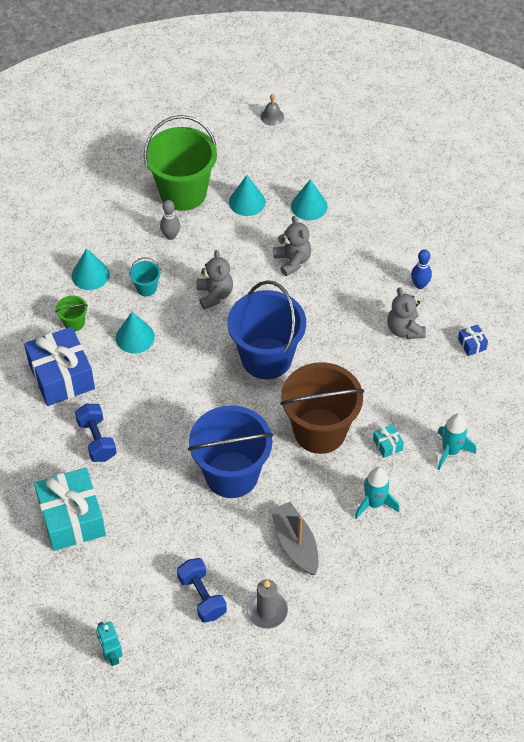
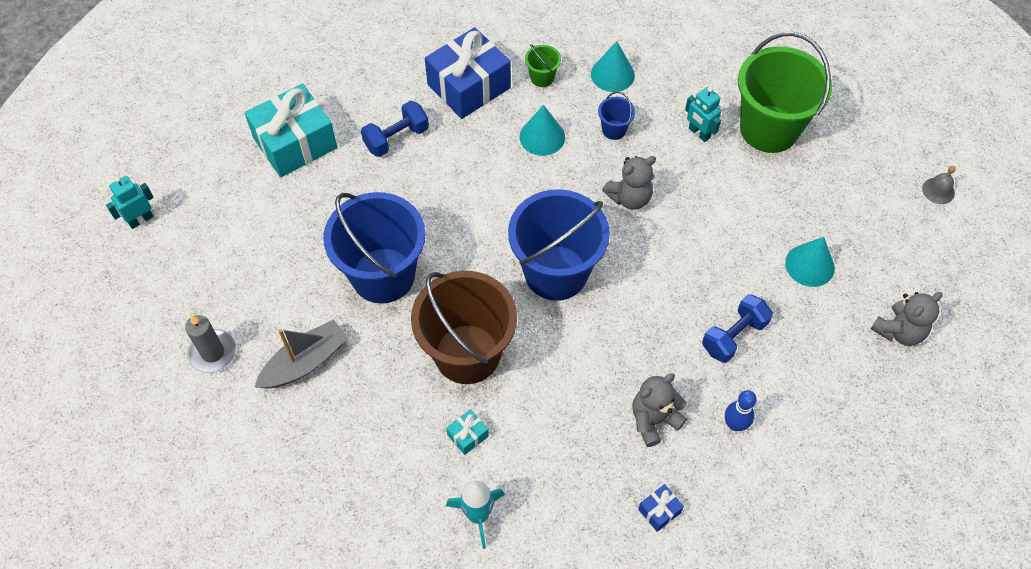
camera: 75 degrees right, 5 degrees up
turquoise bucket [129,257,161,296] -> blue bucket [598,92,635,140]
grey bowling pin [160,200,180,240] -> turquoise robot [685,87,721,142]
blue dumbbell [177,558,227,623] -> blue dumbbell moved to [702,294,773,363]
turquoise cone [229,175,266,216] -> none
grey teddy bear [273,216,311,276] -> grey teddy bear moved to [871,292,943,346]
turquoise rocket [355,467,400,519] -> none

